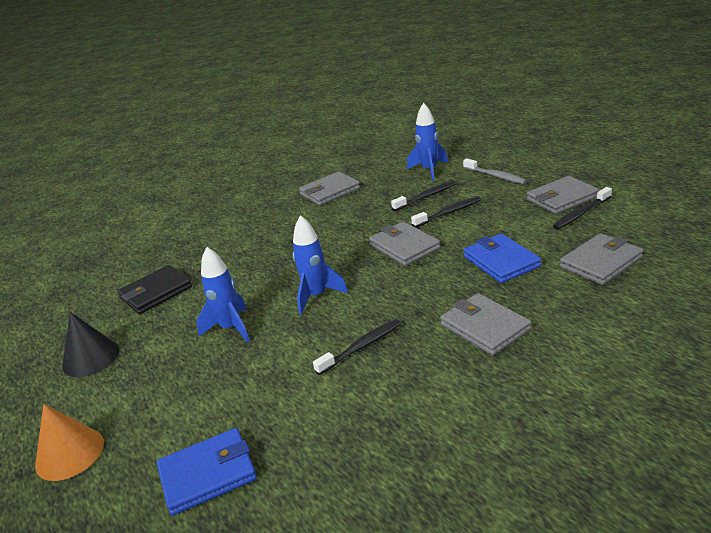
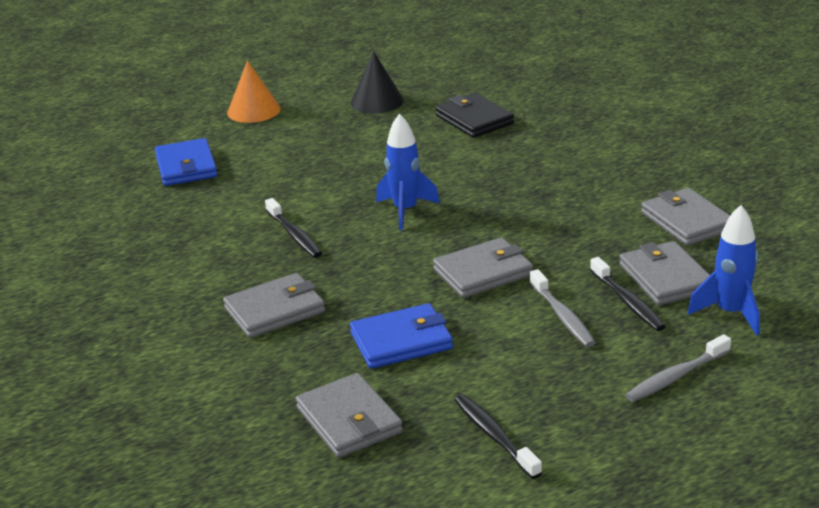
camera: 95 degrees right, 0 degrees up
blue rocket [197,247,250,343] -> none
black toothbrush [411,196,481,228] -> grey toothbrush [530,269,596,347]
grey wallet [527,176,599,214] -> grey wallet moved to [619,241,710,306]

